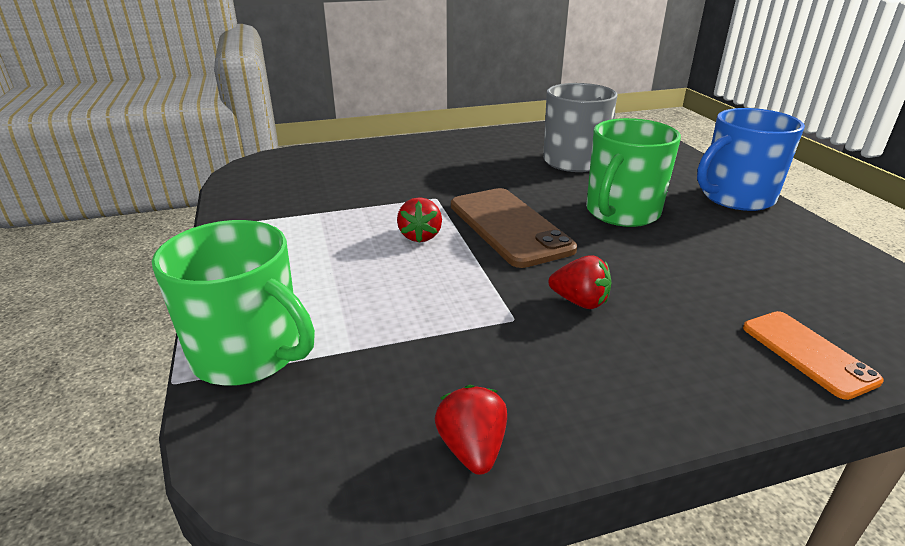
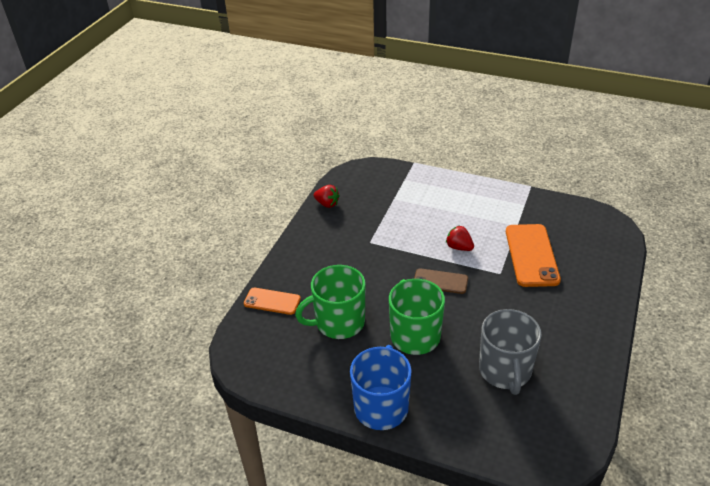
camera: 130 degrees right, 10 degrees up
green mug [152,220,315,386] -> green mug moved to [295,265,365,339]
brown phone [451,188,577,268] -> brown phone [414,268,468,294], size x0.59
red strawberry [548,256,611,309] -> none
none -> orange phone [506,224,561,287]

